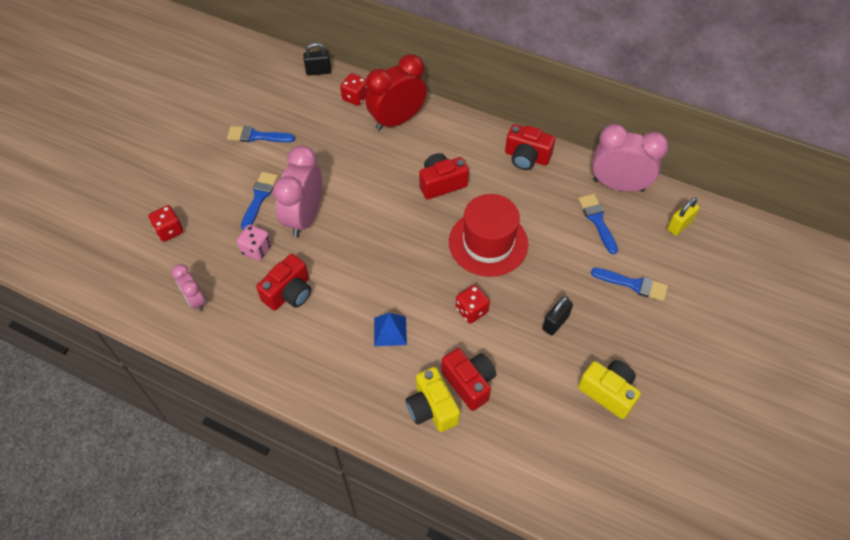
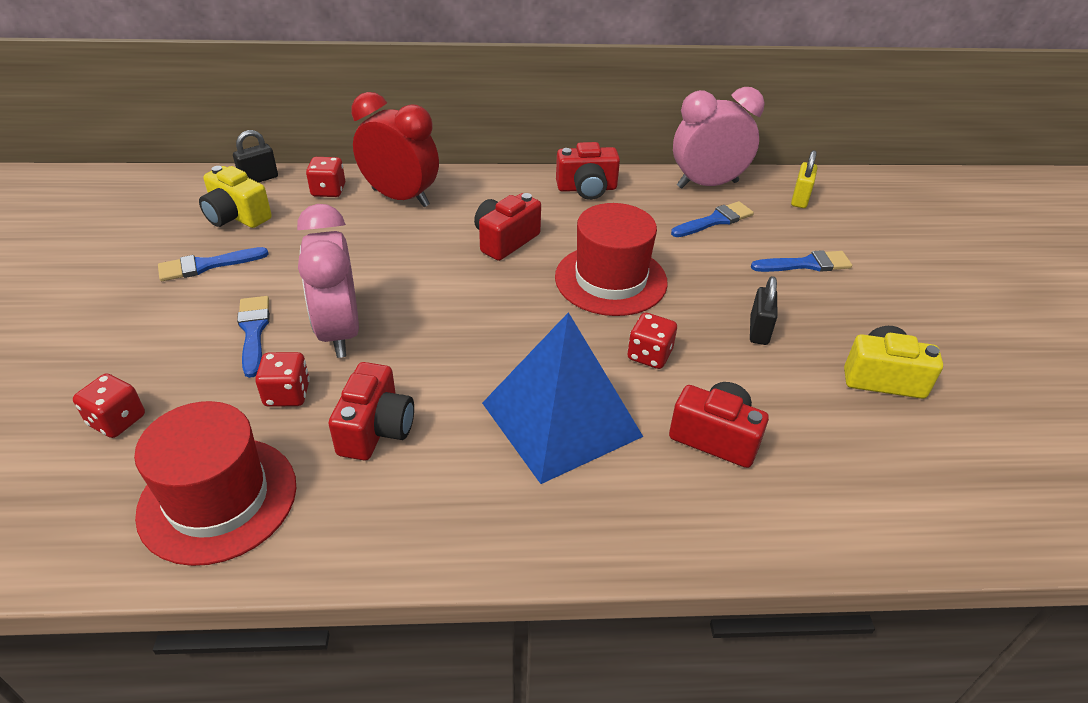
camera: 30 degrees left, 15 degrees down
pink clock [172,264,206,311] -> red hat [134,401,296,566]
pink dice [237,224,271,261] -> red dice [255,352,310,407]
red clock [365,54,427,131] -> red clock turned 90 degrees clockwise [351,92,439,207]
blue pyramid [374,313,407,346] -> blue pyramid [482,312,643,484], size x2.28
yellow camera [406,367,460,432] -> yellow camera moved to [199,166,272,228]
blue brush [578,194,618,254] -> blue brush turned 105 degrees clockwise [671,201,754,237]

